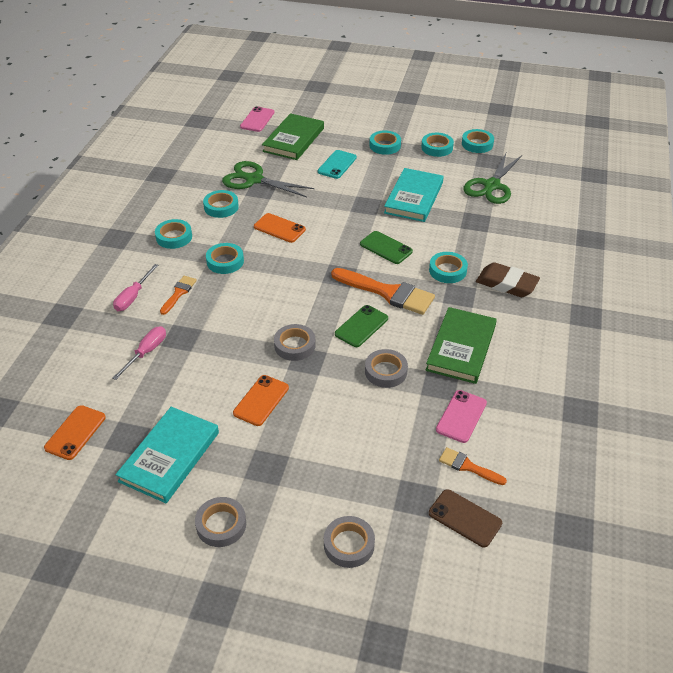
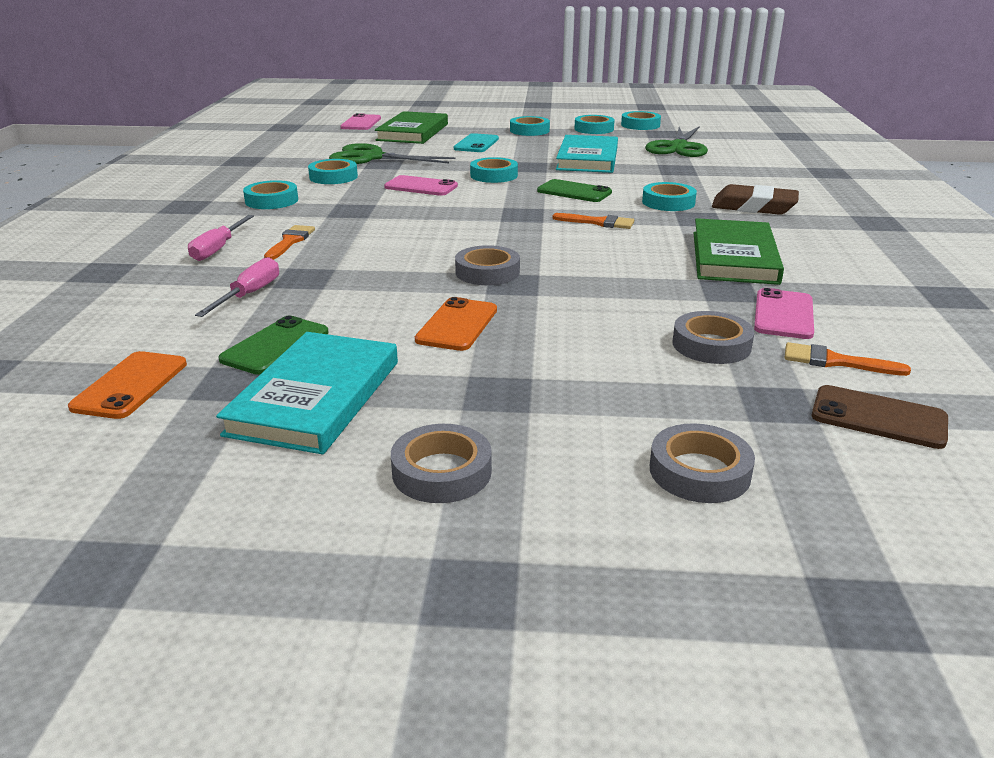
camera: 10 degrees left, 15 degrees down
turquoise tape [206,243,244,274] -> turquoise tape moved to [470,157,518,183]
orange phone [254,213,306,243] -> pink phone [384,175,458,196]
orange brush [331,268,435,315] -> orange brush [553,213,634,229], size x0.52
green phone [335,305,388,347] -> green phone moved to [218,316,328,375]
grey tape [365,349,408,388] -> grey tape moved to [672,311,754,364]

